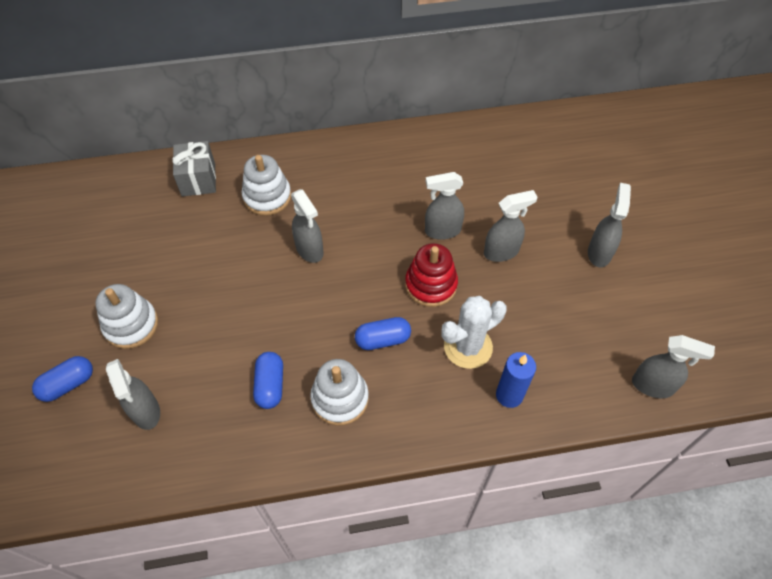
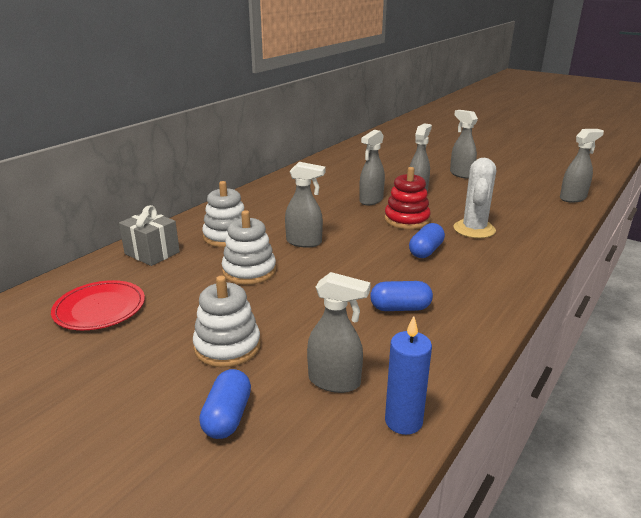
camera: 45 degrees left, 30 degrees down
blue capsule [253,352,283,409] -> blue capsule turned 45 degrees counterclockwise [370,281,433,311]
white stacking toy [310,359,369,426] -> white stacking toy moved to [222,210,276,285]
blue candle [496,352,536,408] -> blue candle moved to [385,316,432,435]
none -> red plate [51,280,145,330]

